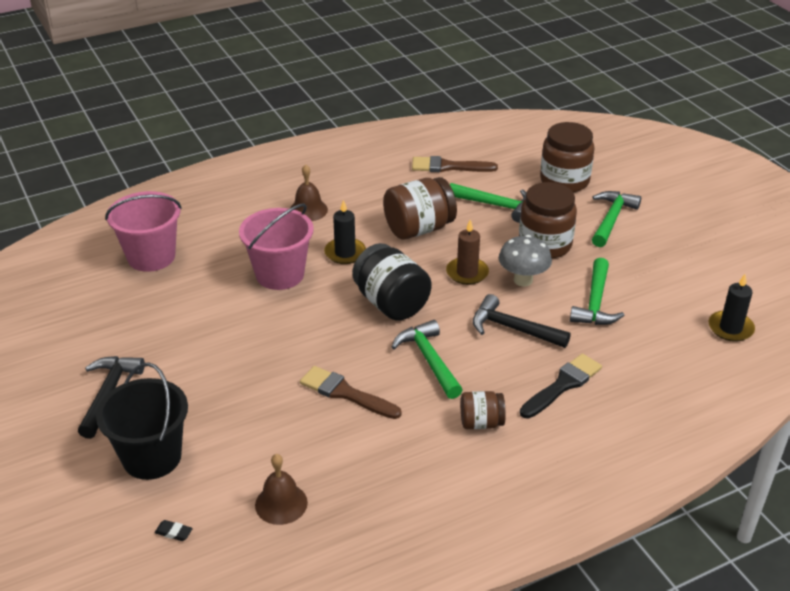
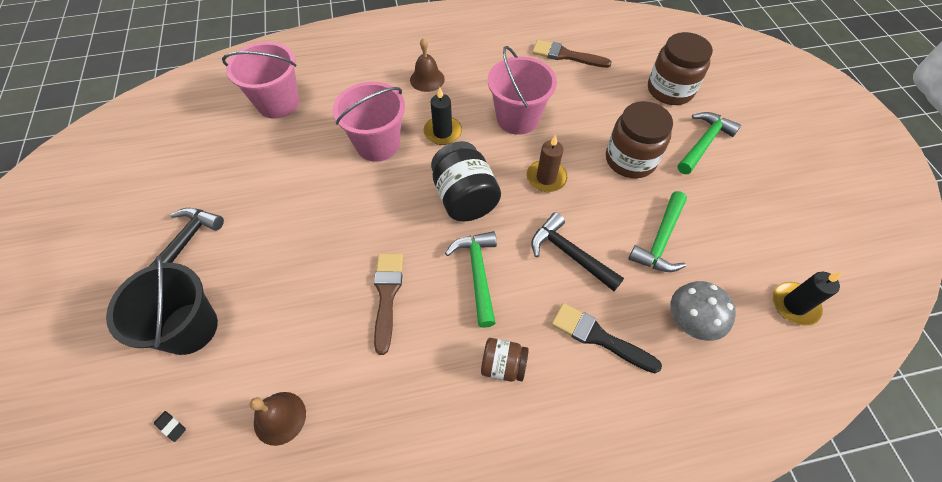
camera: 15 degrees right, 20 degrees up
brown brush [300,366,402,419] -> brown brush turned 45 degrees clockwise [374,254,403,355]
brown jar [383,177,457,240] -> pink bucket [488,46,557,135]
green hammer [450,183,526,223] -> none
grey mushroom [499,235,552,287] -> grey mushroom moved to [670,281,736,341]
black brush [520,353,602,419] -> black brush turned 120 degrees counterclockwise [551,303,662,373]

